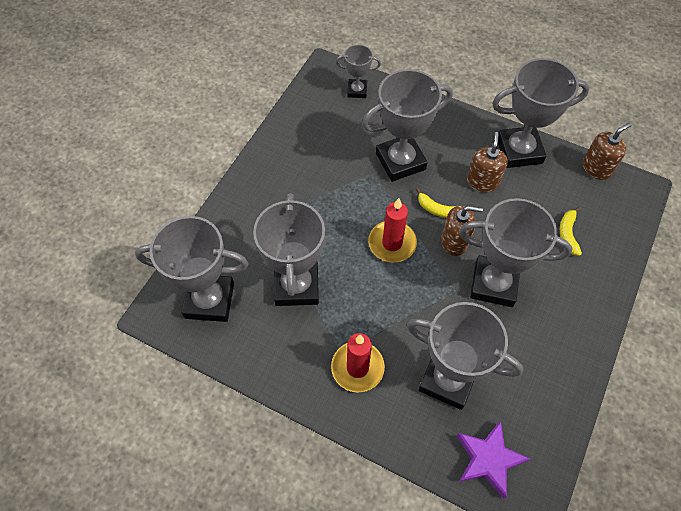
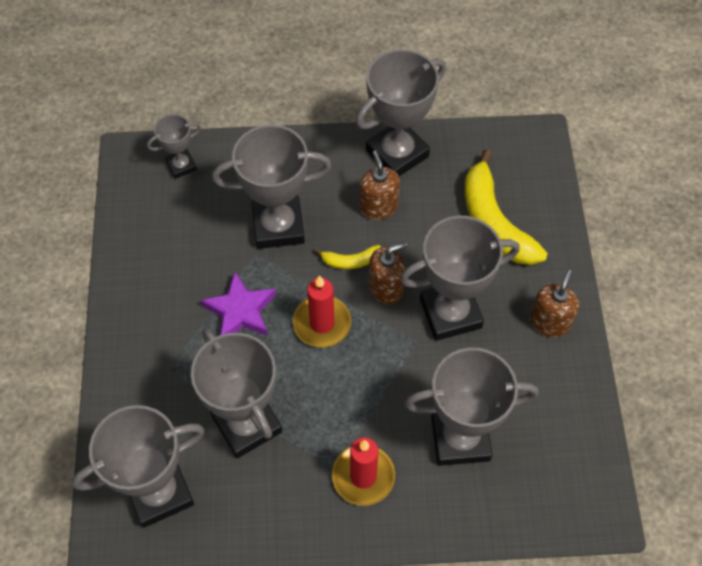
camera: 30 degrees left, 0 degrees up
grey trophy [362,69,453,182] -> grey trophy turned 45 degrees clockwise [212,125,332,249]
purple star [457,421,530,499] -> purple star moved to [201,272,276,336]
yellow banana [560,207,582,256] -> yellow banana [465,149,548,265], size x2.12
brown soap dispenser [583,123,632,180] -> brown soap dispenser moved to [530,270,579,337]

